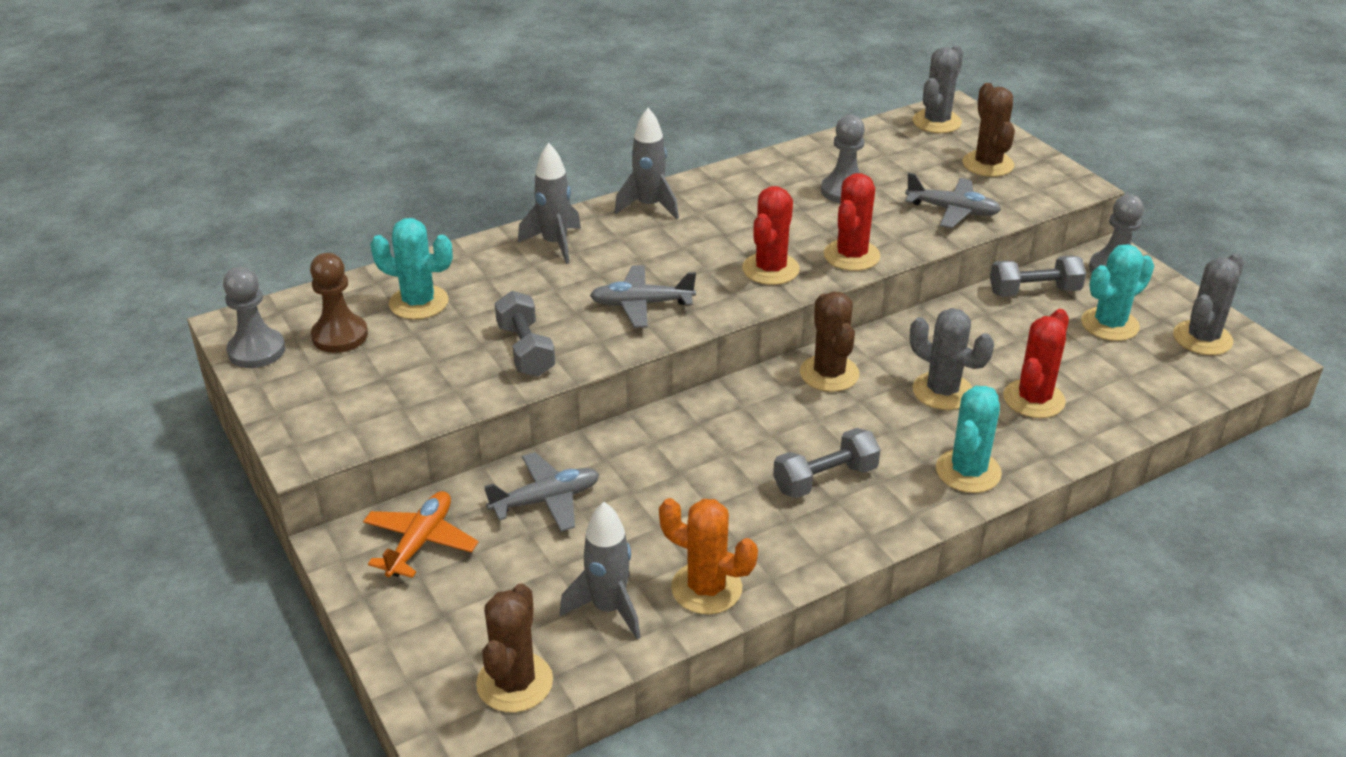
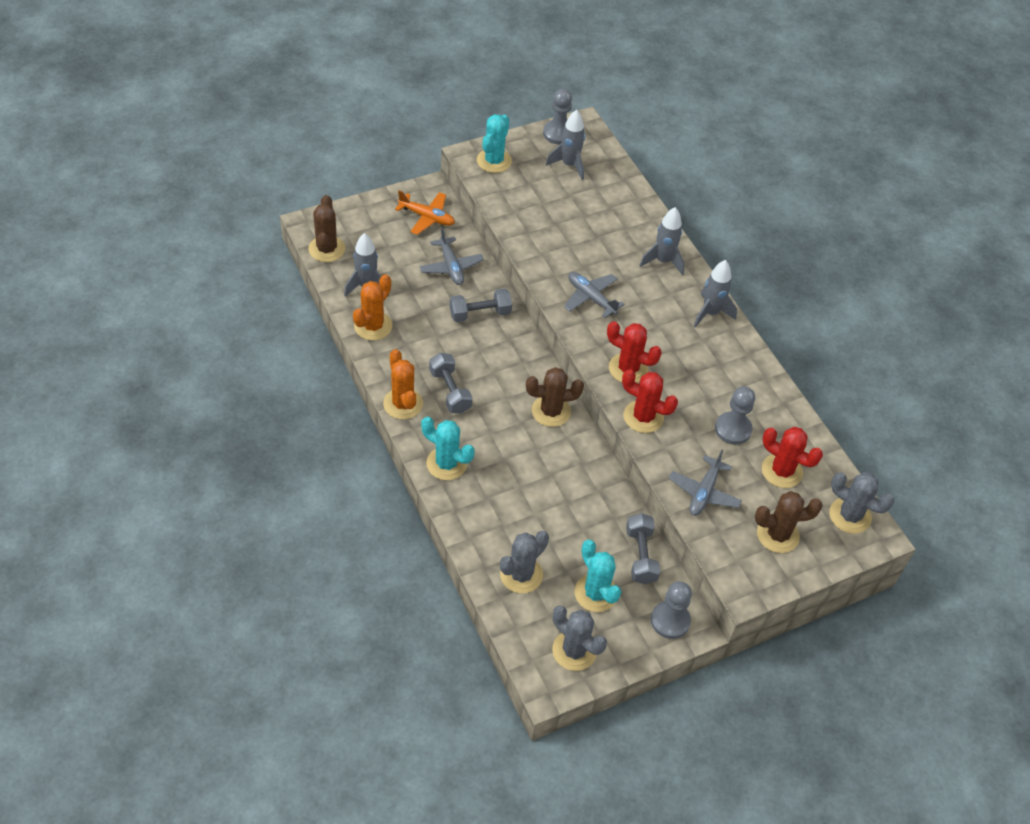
camera: 90 degrees right, 15 degrees up
brown pawn [310,253,368,353] -> grey rocket [546,110,585,180]
turquoise cactus [370,218,453,319] -> turquoise cactus moved to [477,114,512,173]
brown cactus [476,584,553,713] -> brown cactus turned 75 degrees clockwise [309,195,345,262]
grey dumbbell [495,291,555,377] -> grey dumbbell moved to [450,288,512,322]
grey plane [590,265,696,328] -> grey plane turned 45 degrees counterclockwise [564,272,624,318]
grey cactus [910,308,994,410] -> grey cactus moved to [500,531,549,593]
red cactus [1003,309,1069,418] -> red cactus moved to [762,427,823,488]
none -> orange cactus [383,349,423,419]

